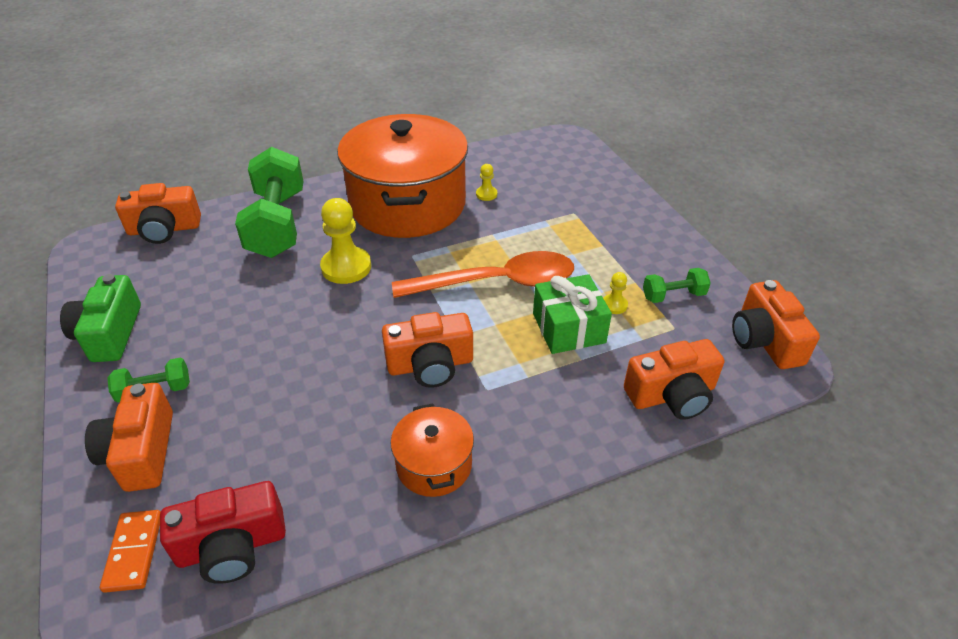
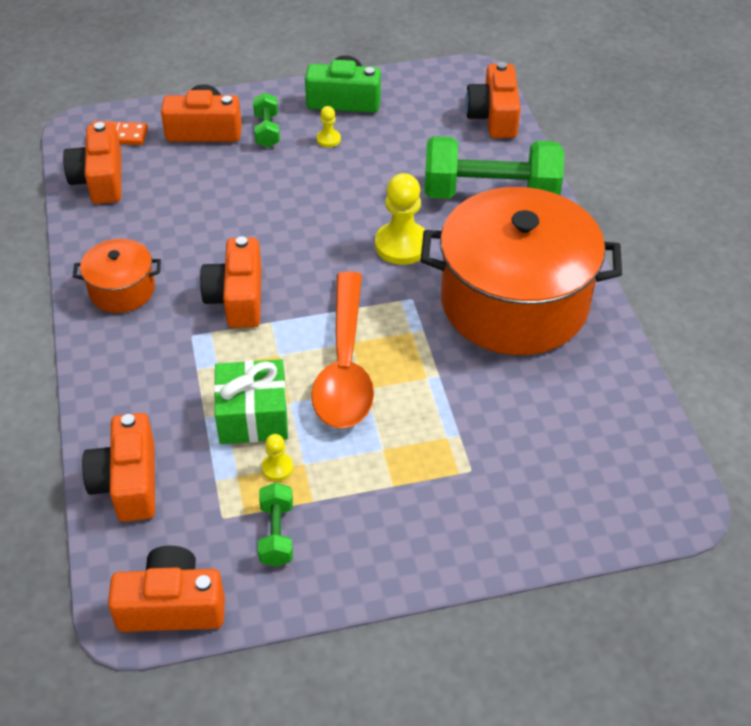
camera: 100 degrees right, 5 degrees up
red camera [160,481,286,584] -> orange camera [63,122,121,204]
yellow pawn [476,164,497,201] -> yellow pawn moved to [317,106,341,147]

